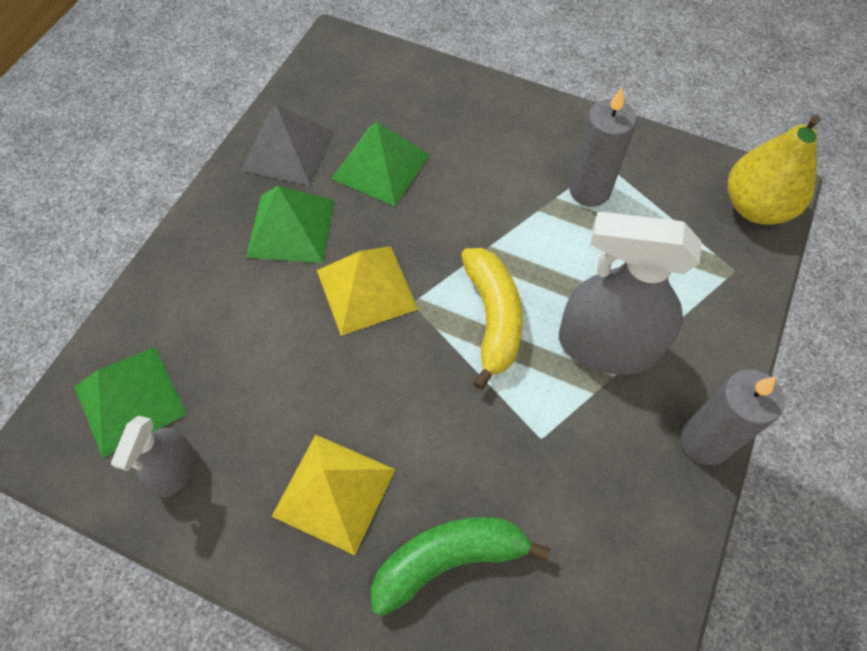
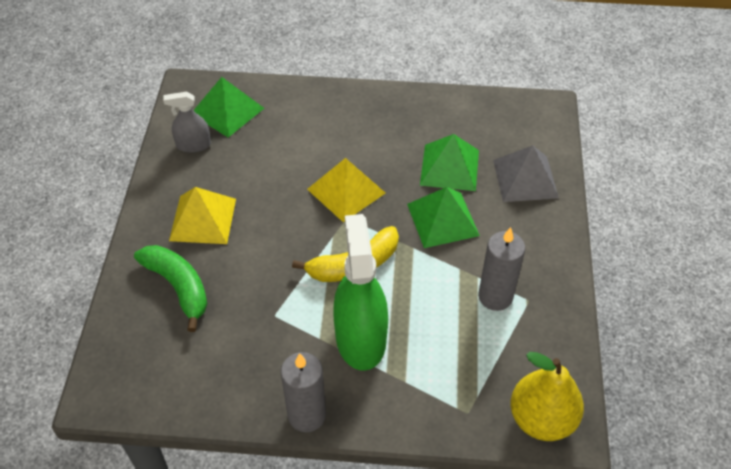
camera: 70 degrees right, 10 degrees down
grey pyramid [241,105,333,186] -> grey pyramid moved to [493,145,559,202]
green pyramid [246,186,335,263] -> green pyramid moved to [407,187,480,248]
grey spray bottle [559,212,701,375] -> green spray bottle [333,214,388,371]

